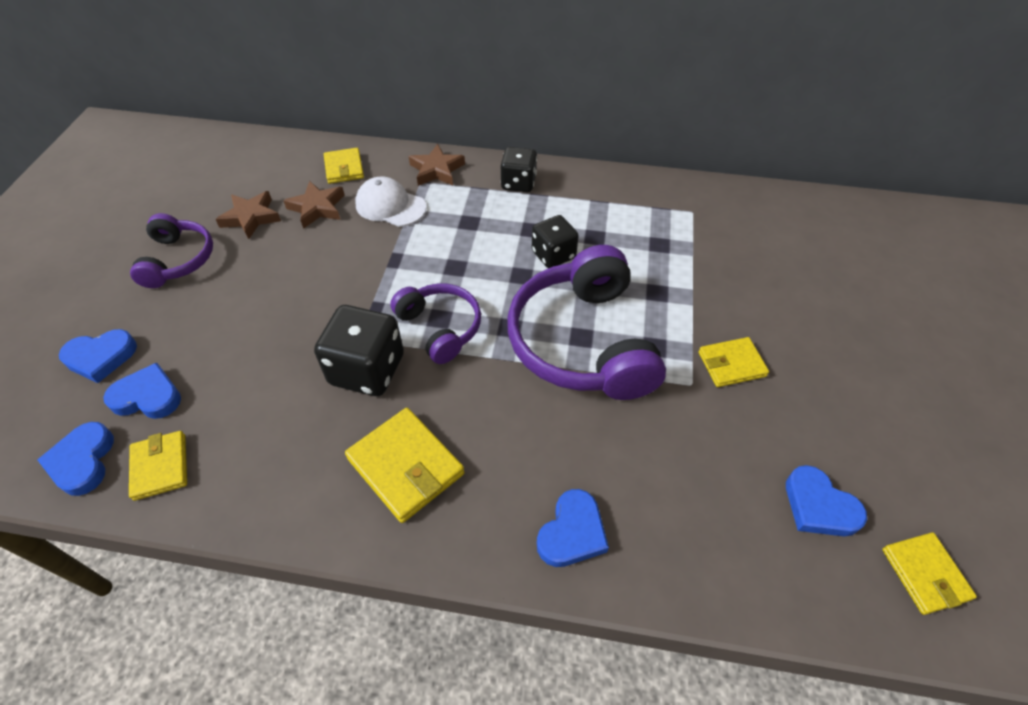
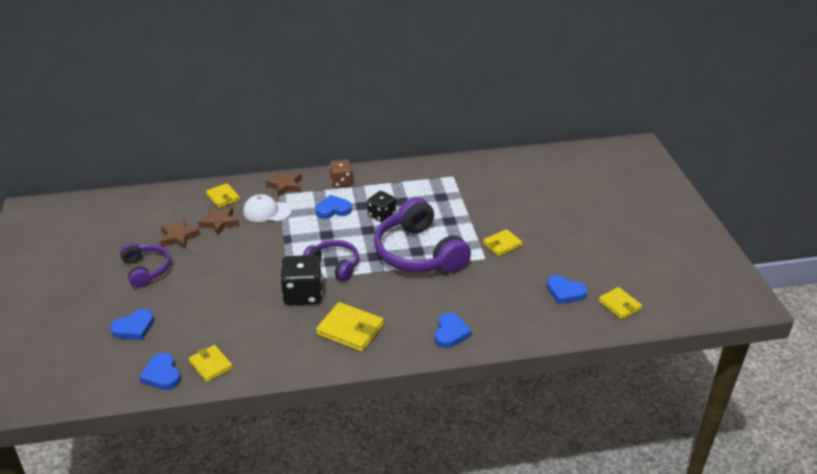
camera: 20 degrees left, 15 degrees down
blue heart [103,363,181,419] -> blue heart moved to [315,195,352,219]
black dice [501,147,537,192] -> brown dice [329,160,353,188]

